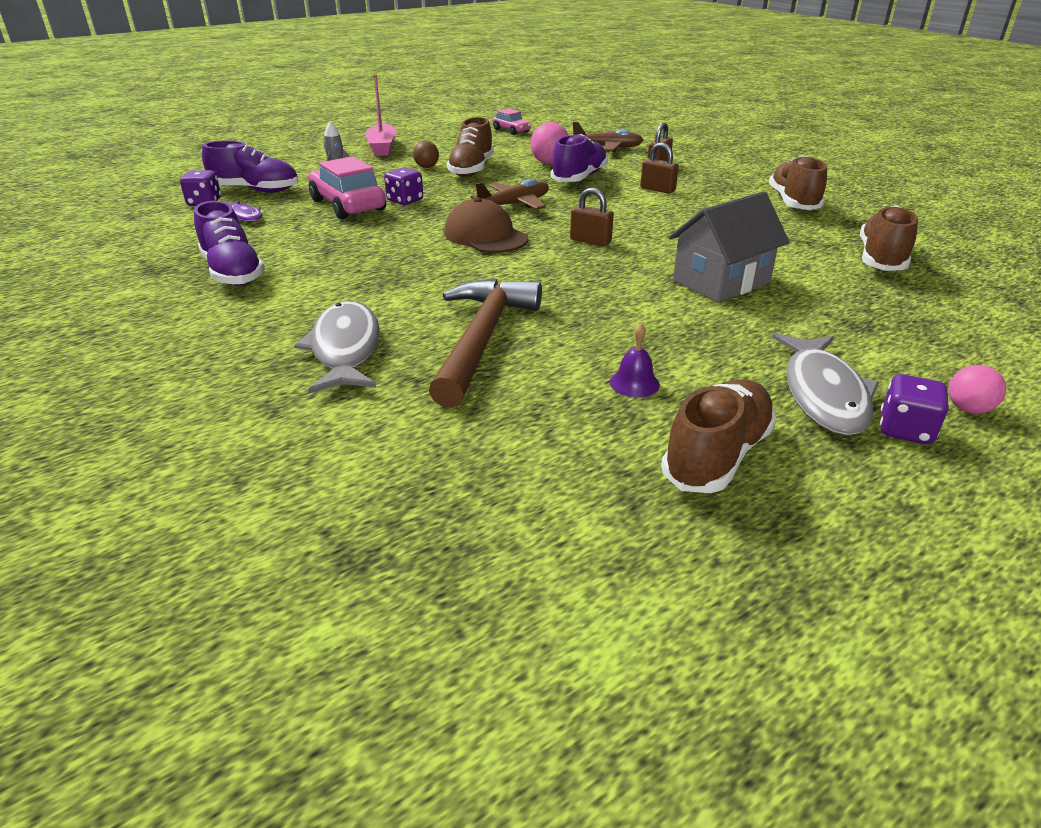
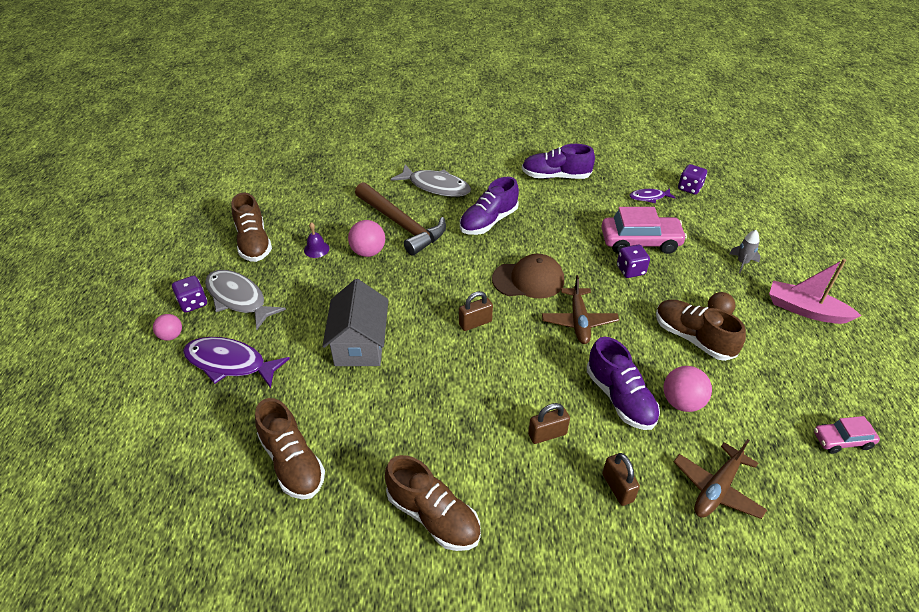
camera: 125 degrees right, 10 degrees up
purple shoe [202,141,298,192] -> purple shoe moved to [460,177,519,235]
none -> purple fish [183,337,290,388]
none -> pink ball [348,220,385,257]

